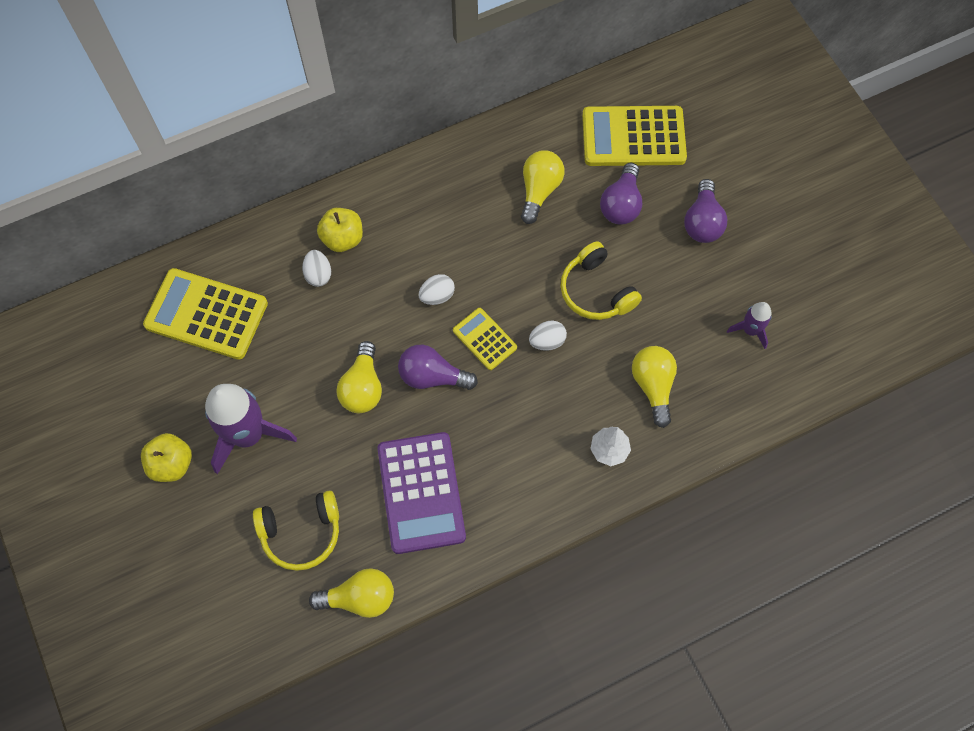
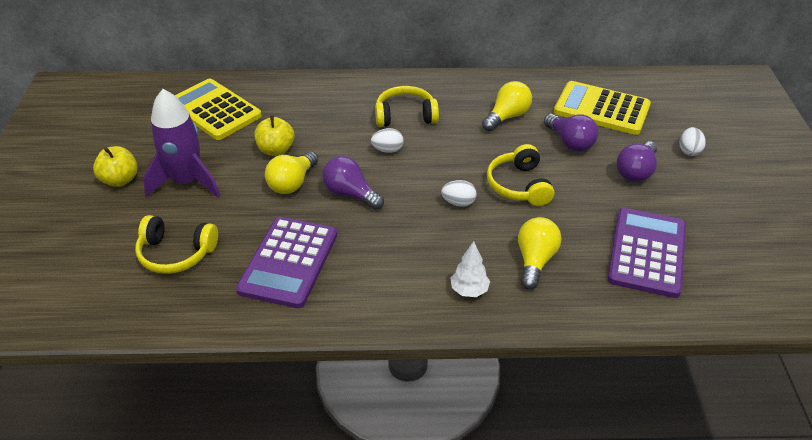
camera: 25 degrees right, 25 degrees down
white egg [302,250,331,287] -> white egg moved to [680,127,706,156]
yellow light bulb [309,568,394,618] -> none
yellow apple [317,208,363,252] -> yellow apple moved to [254,116,295,156]
yellow calculator [453,308,517,370] -> none
purple light bulb [600,163,642,225] -> purple light bulb turned 75 degrees counterclockwise [544,114,599,151]
purple rocket [727,302,772,349] -> purple calculator [608,208,686,298]
none -> yellow headphones [375,86,439,127]

